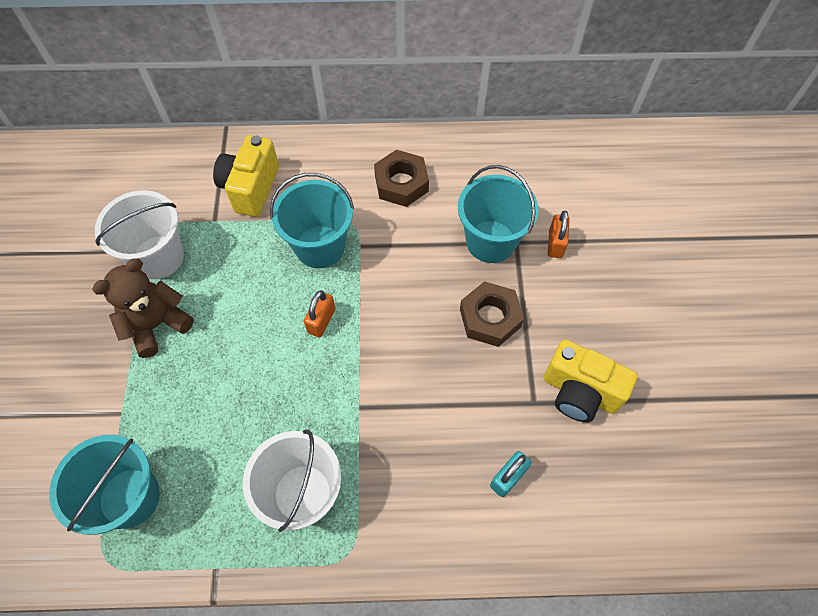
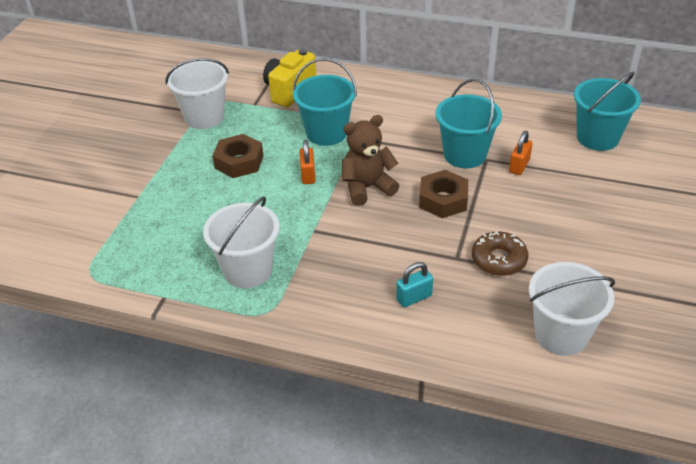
camera: 20 degrees right, 20 degrees down
turquoise bucket [49,435,160,535] -> turquoise bucket moved to [574,72,641,151]
brown teddy bear [92,259,194,358] -> brown teddy bear moved to [342,115,399,206]
orange padlock [304,290,335,337] -> orange padlock turned 45 degrees counterclockwise [299,140,315,184]
brown nut [374,149,429,207] -> brown nut moved to [213,134,264,178]
yellow camera [544,339,638,422] -> brown donut [472,231,529,276]
none -> white bucket [529,262,615,356]

